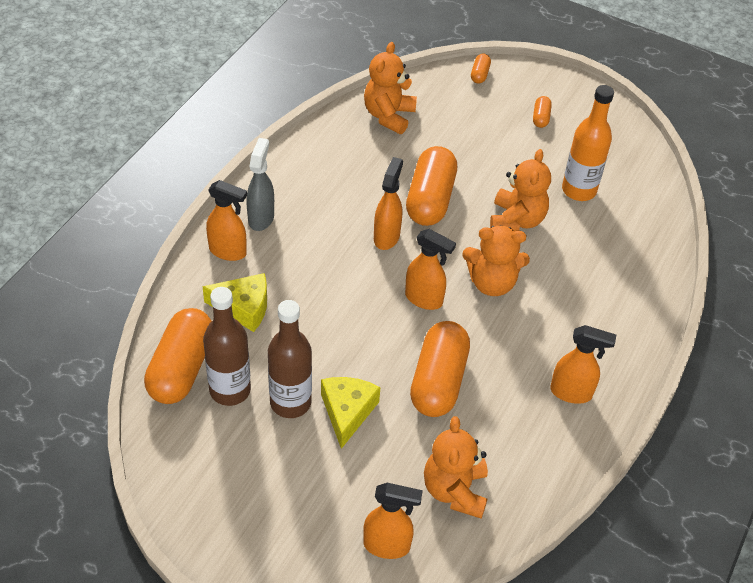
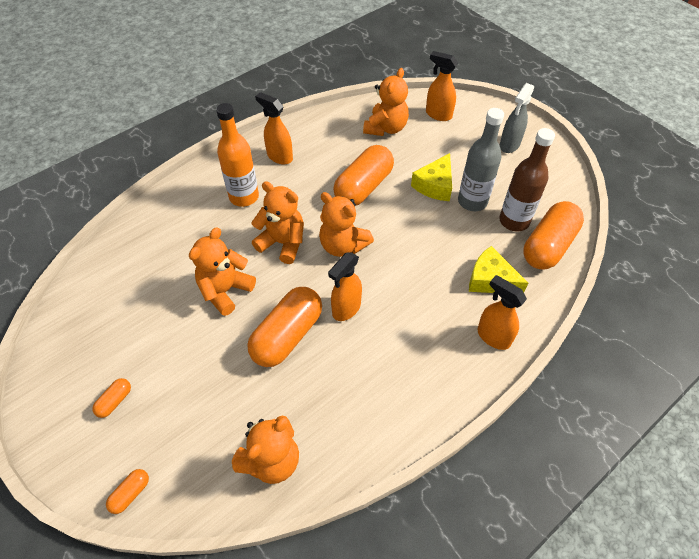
camera: 155 degrees left, 5 degrees up
grey spray bottle [246,138,274,231] -> grey spray bottle moved to [500,83,534,153]
brown bottle [268,300,312,418] -> grey bottle [458,108,504,211]
orange spray bottle [405,229,456,310] -> orange teddy bear [319,192,374,257]
orange bottle [562,85,614,201] -> orange bottle moved to [216,103,259,207]

